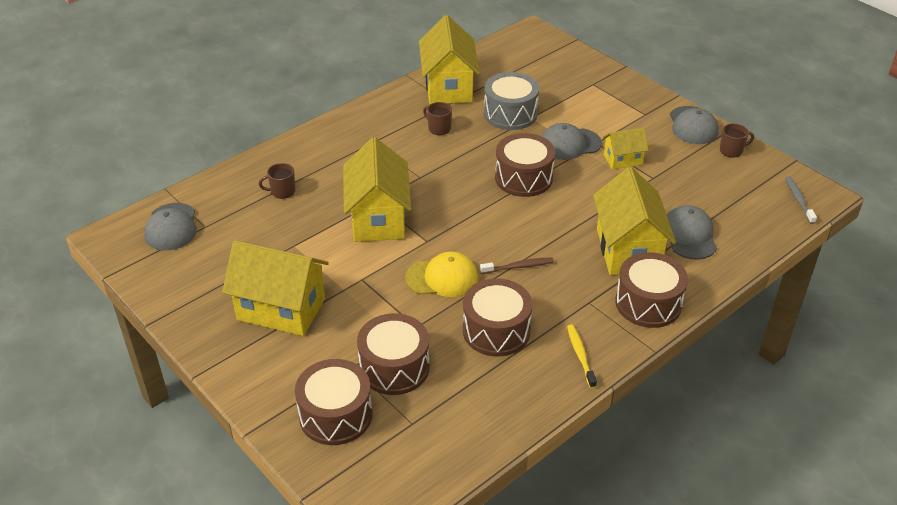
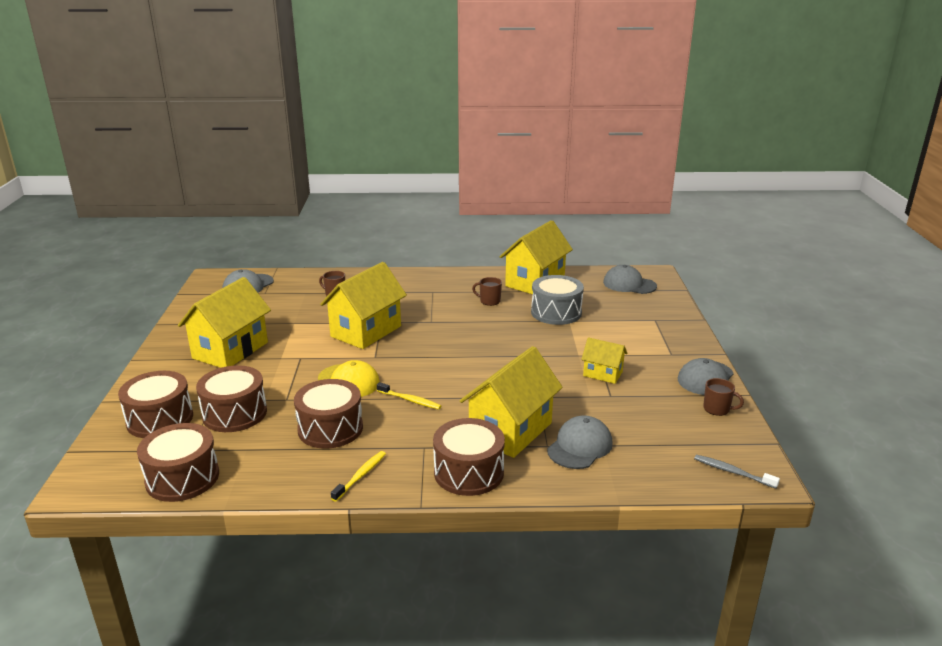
camera: 40 degrees right, 15 degrees down
yellow house [222,240,329,336] -> yellow house turned 60 degrees clockwise [178,277,271,368]
brown mug [423,102,452,135] -> brown mug turned 60 degrees counterclockwise [472,277,502,306]
brown toothbrush [480,257,554,274] -> yellow toothbrush [377,382,441,410]
brown drum [495,133,555,197] -> brown drum moved to [137,423,219,502]
grey cap [542,123,602,160] -> grey cap moved to [603,265,657,294]
grey toothbrush [785,176,817,224] -> grey toothbrush turned 90 degrees counterclockwise [694,454,780,488]

